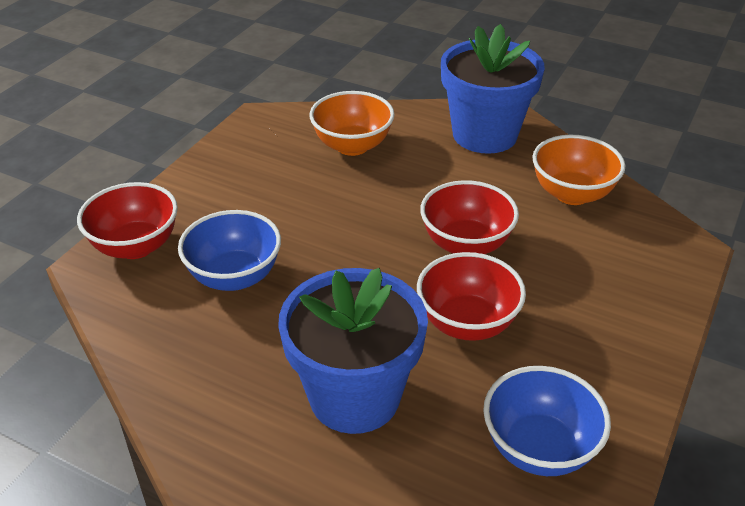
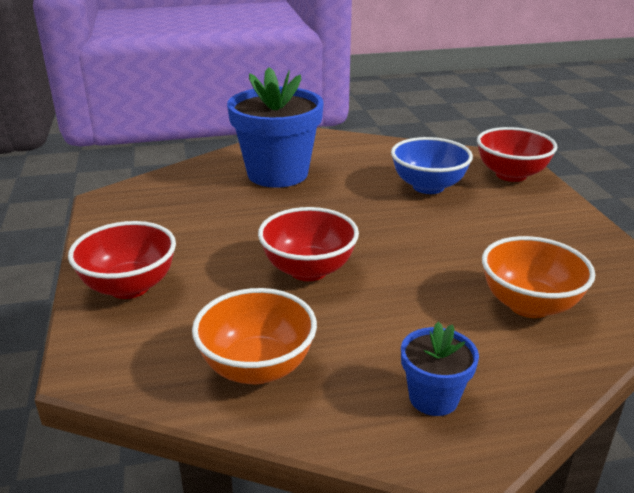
camera: 140 degrees right, 10 degrees down
red bowl [417,252,526,341] -> red bowl moved to [68,221,176,299]
blue flower pot [441,24,545,154] -> blue flower pot [401,321,479,416], size x0.49
blue bowl [483,366,611,476] -> none

